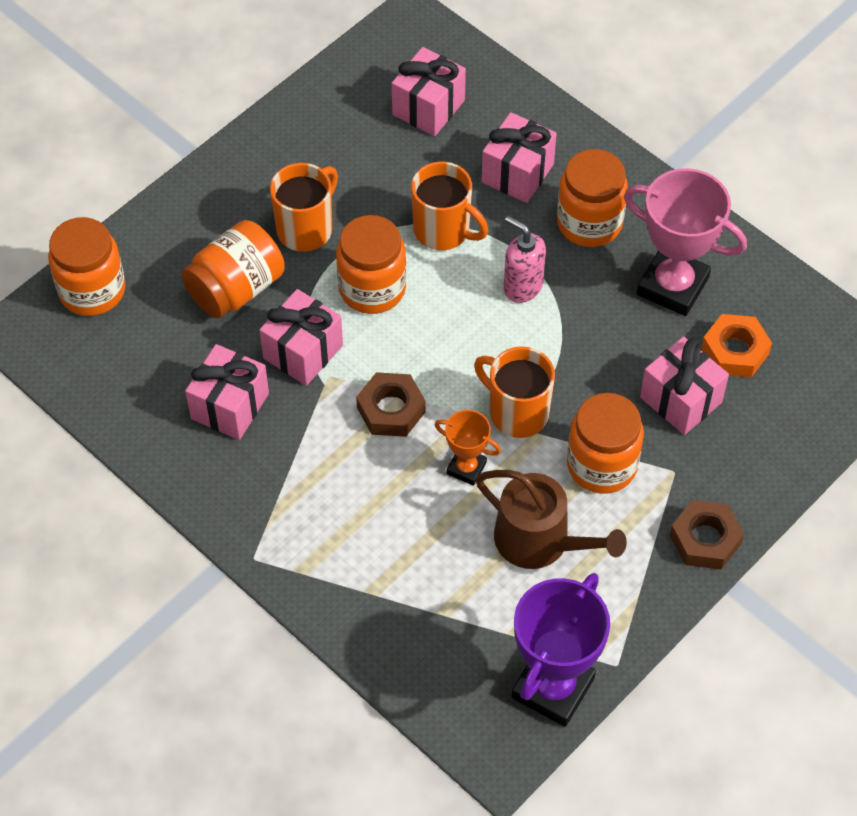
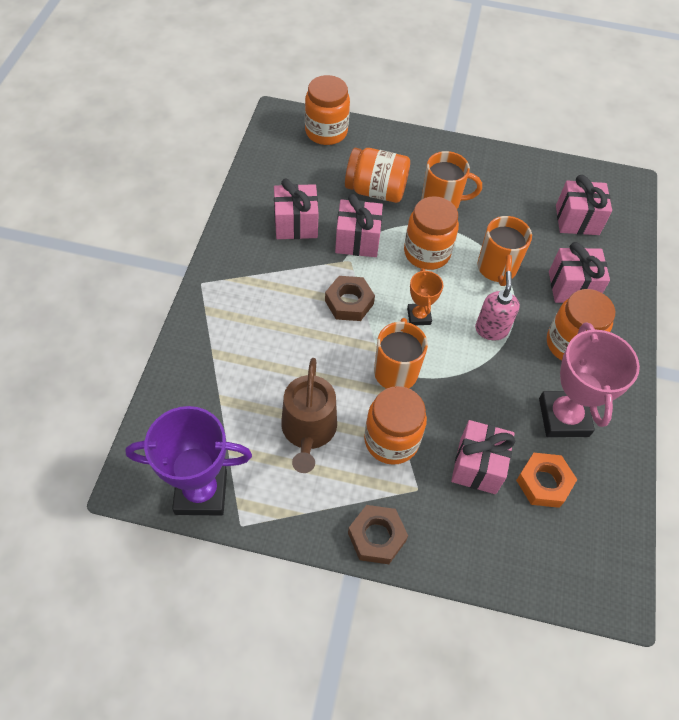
camera: 55 degrees right, 0 degrees up
orange trophy [435,410,501,486] -> orange trophy moved to [407,268,443,325]

